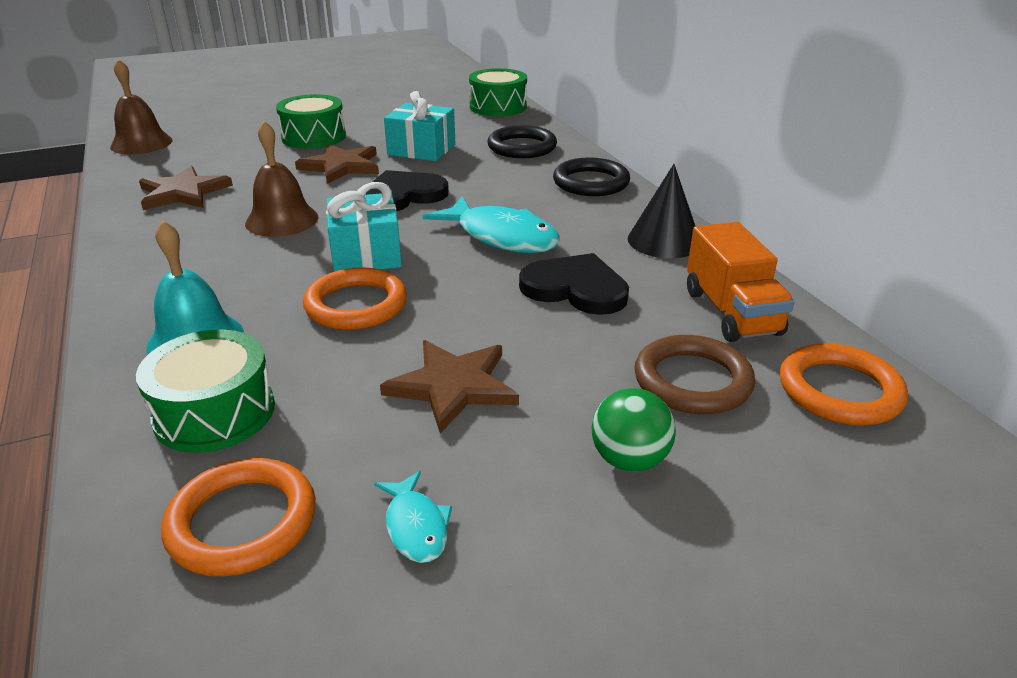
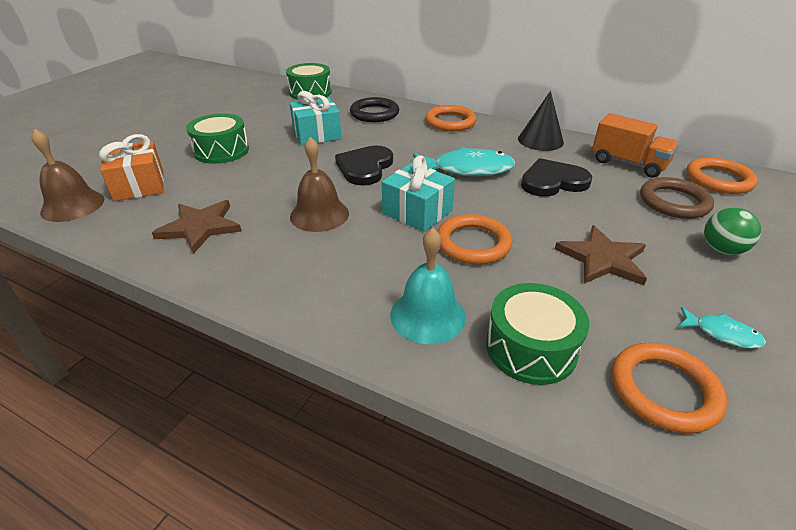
camera: 40 degrees left, 5 degrees up
brown star [295,144,379,184] -> none
black ring [553,158,630,196] -> orange ring [425,105,477,131]
none -> orange gift [99,134,164,201]

